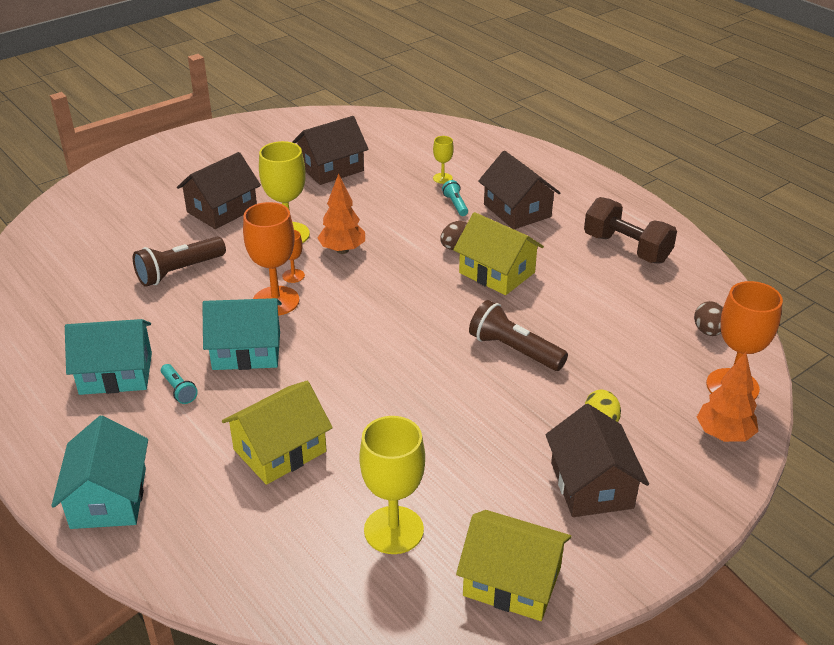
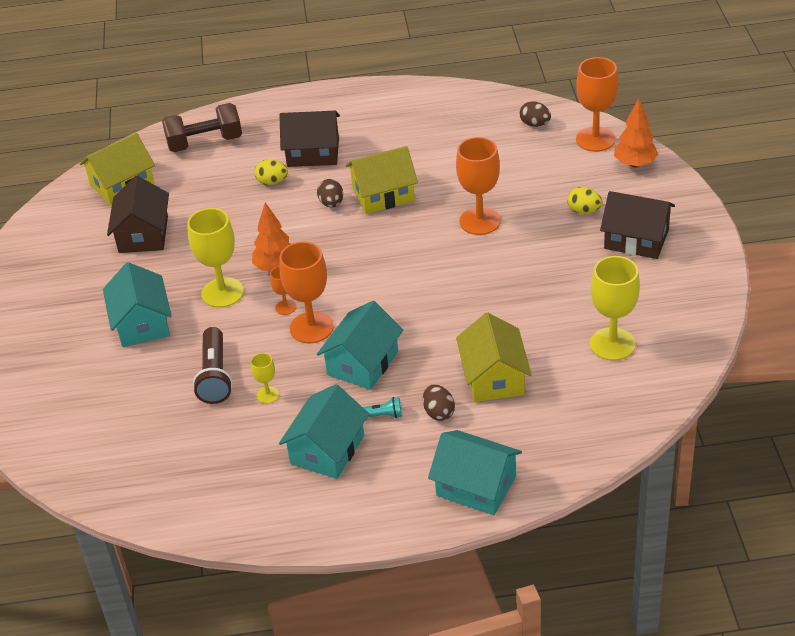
camera: 55 degrees left, 5 degrees up
brown house [177,152,261,229] -> turquoise house [103,262,172,347]
yellow goblet [433,136,454,184] -> yellow goblet moved to [251,353,279,404]
turquoise flashlight [442,180,468,216] -> yellow egg [254,159,288,185]
yellow house [456,510,571,621] -> yellow house moved to [79,133,155,206]
brown flashlight [469,300,568,371] -> orange goblet [456,137,501,235]
brown dumbbell [584,197,677,264] -> brown dumbbell moved to [162,103,242,152]
none -> brown egg [423,385,455,421]

